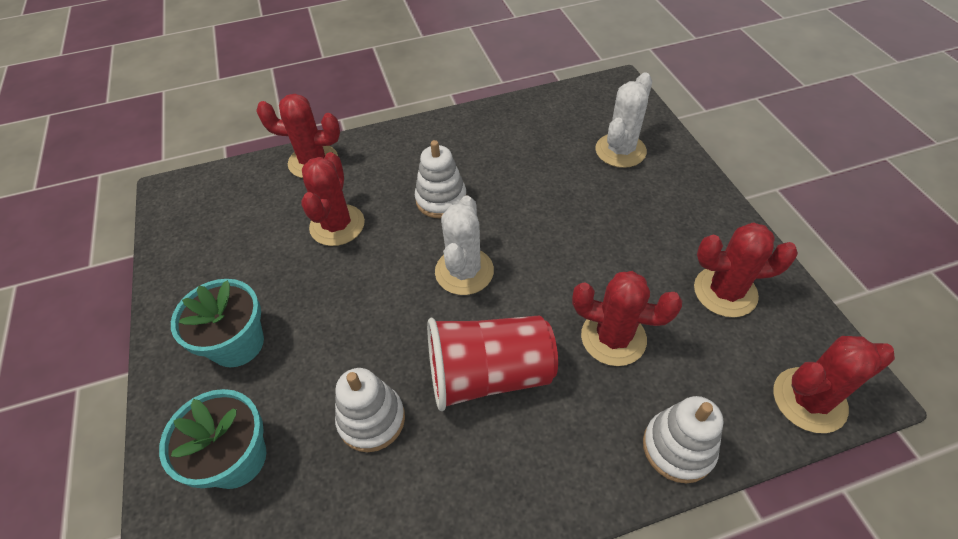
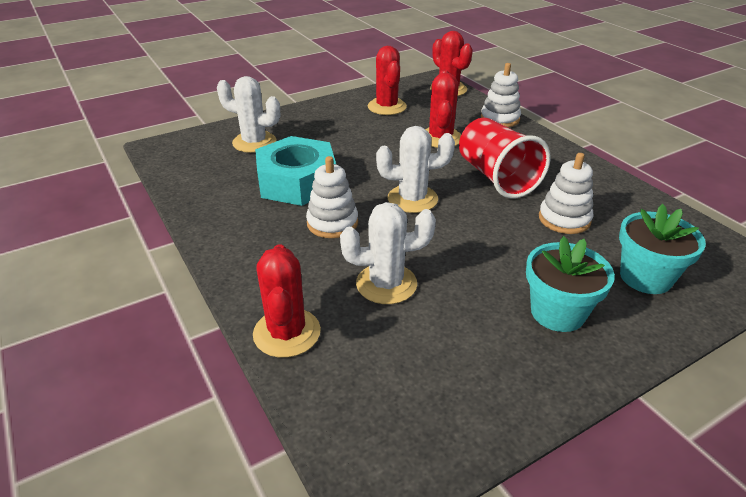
camera: 105 degrees left, 15 degrees down
red cactus [301,152,365,246] -> white cactus [340,202,436,304]
none -> turquoise nut [255,136,336,206]

